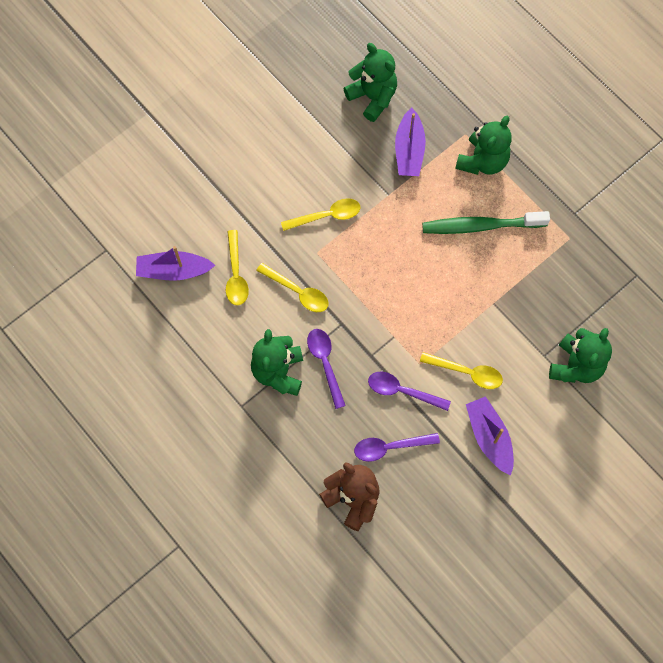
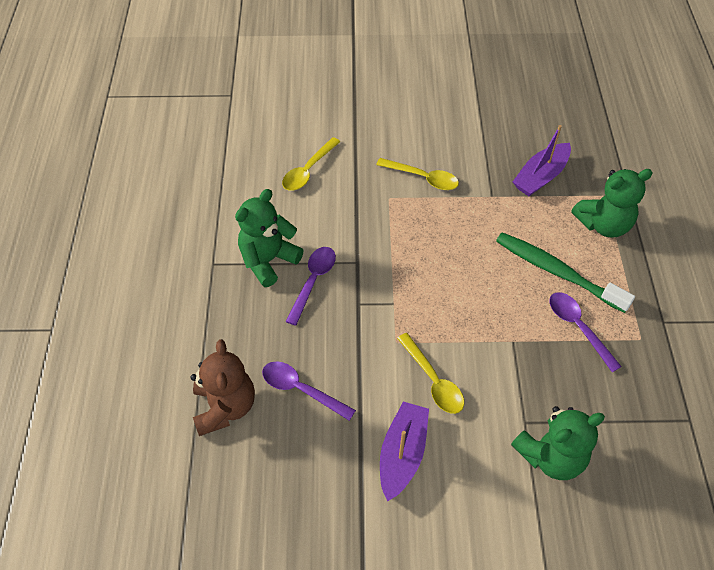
camera: 40 degrees right, 15 degrees down
purple boat [136,246,215,281] -> none
yellow spoon [256,263,328,312] -> none
green teddy bear [344,43,397,122] -> none
purple spoon [368,372,451,411] -> purple spoon moved to [549,292,622,372]

